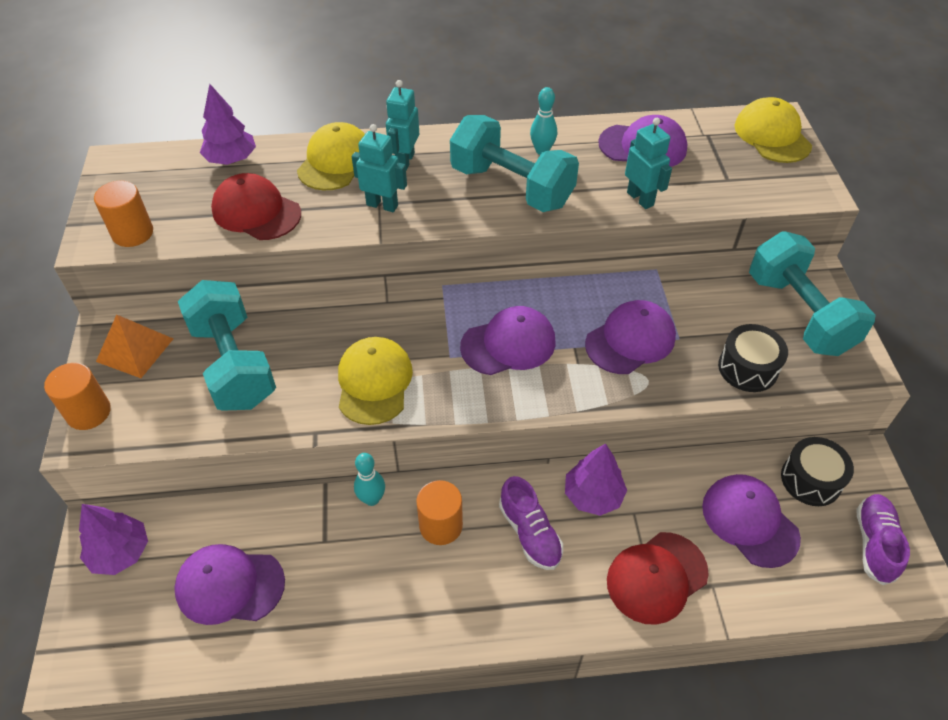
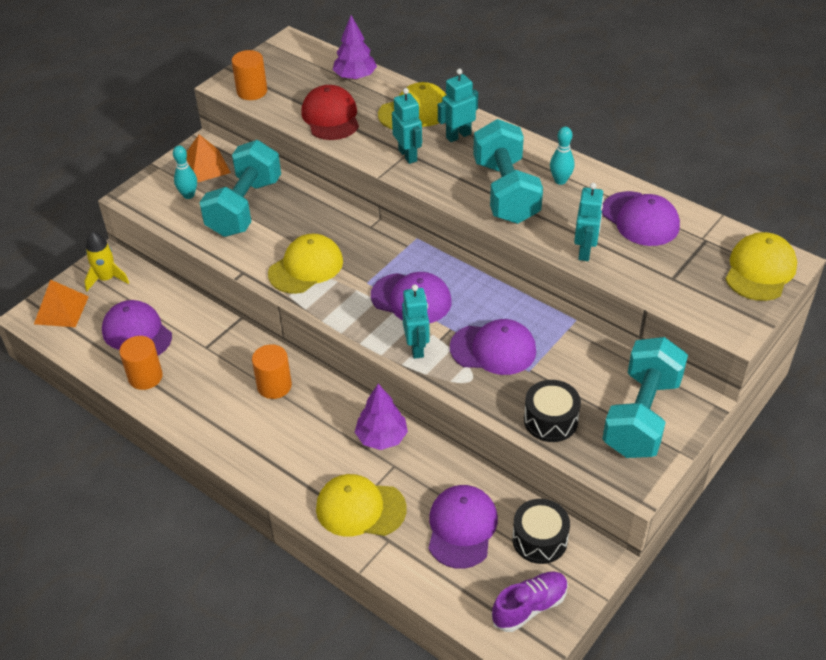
camera: 45 degrees right, 5 degrees down
orange cylinder [44,363,111,430] -> orange cylinder moved to [119,336,163,390]
purple tree [79,504,148,575] -> yellow rocket [84,232,129,291]
turquoise bowling pin [354,453,385,506] -> turquoise bowling pin moved to [173,146,197,199]
purple shoe [499,476,563,570] -> none
red cap [607,532,709,625] -> yellow cap [316,474,407,537]
none -> orange pyramid [34,280,89,327]
none -> turquoise robot [402,284,430,359]

